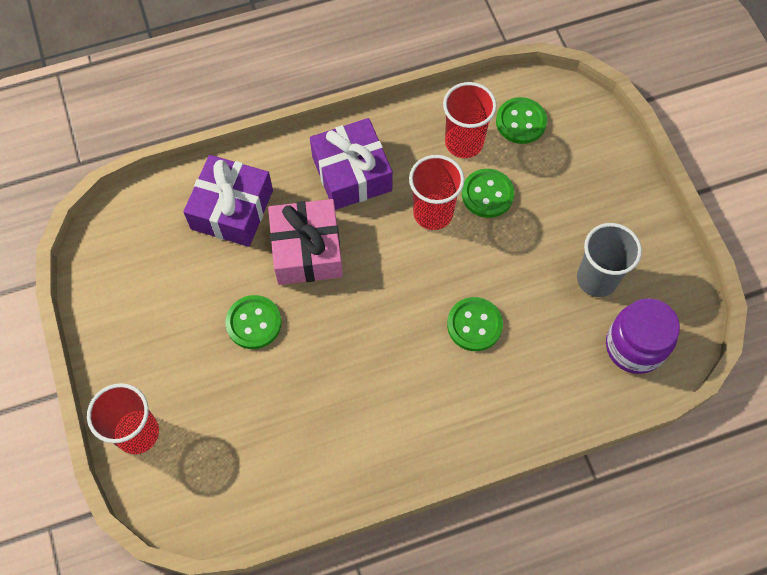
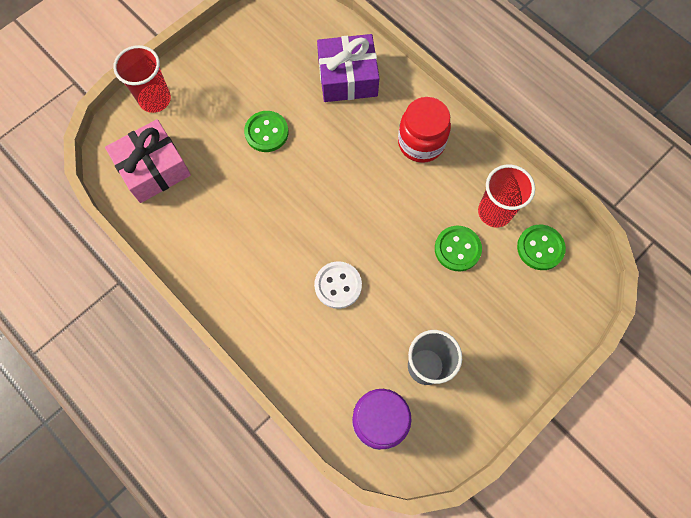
camera: 65 degrees right, 5 degrees up
pink gift [268,199,343,285] -> pink gift moved to [105,119,191,203]
purple gift [310,118,393,210] -> red jar [398,97,451,163]
red cup [409,155,465,230] -> none
green button [447,297,503,351] -> white button [314,261,362,309]

